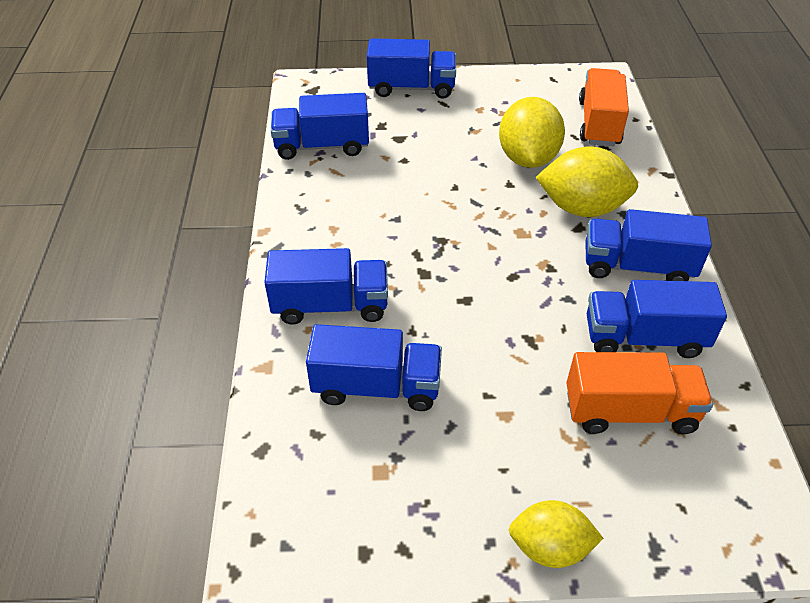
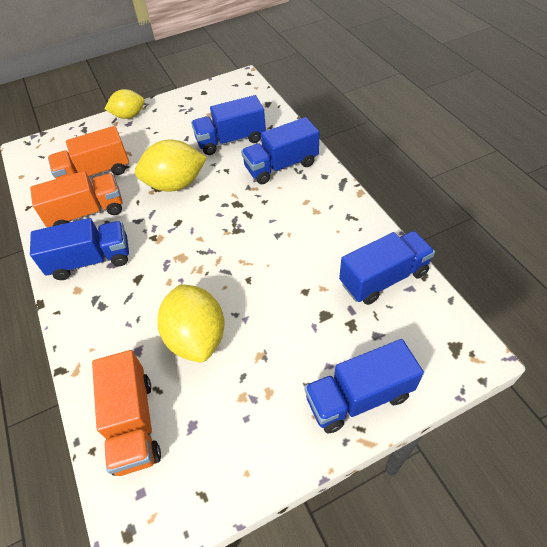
camera: 160 degrees right, 5 degrees up
yellow lemon [536,146,638,217] -> yellow lemon moved to [135,140,207,192]
blue truck [586,280,727,358] -> orange truck [30,171,123,227]

